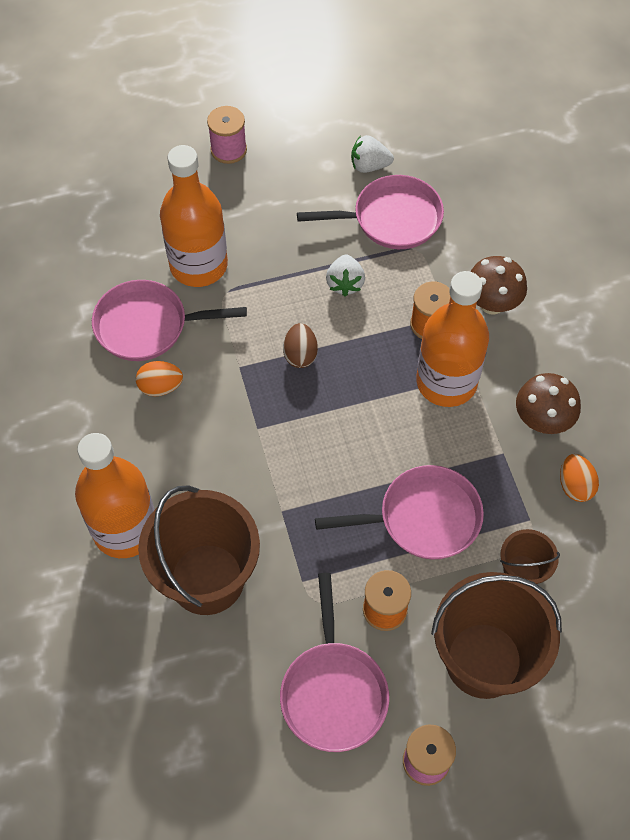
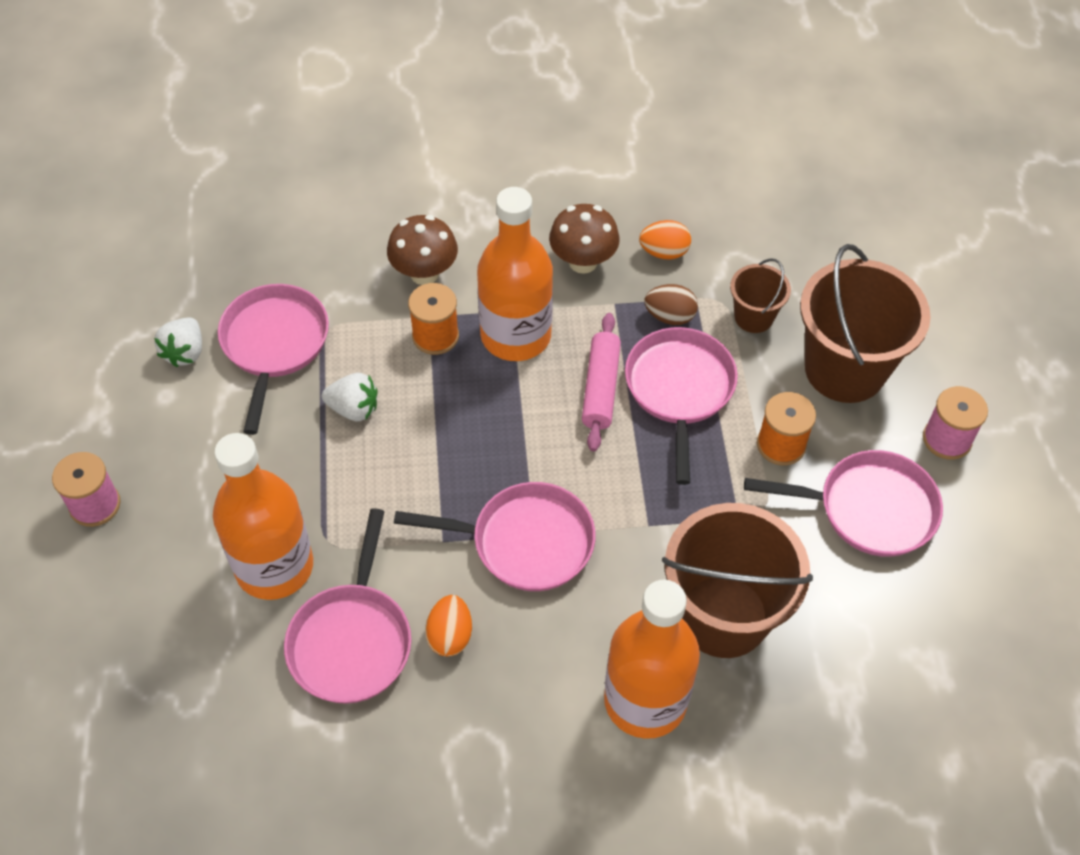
camera: 80 degrees left, 5 degrees down
brown egg [283,323,318,368] -> brown egg moved to [644,284,698,325]
none -> pink pan [394,482,596,591]
none -> pink rolling pin [582,313,621,452]

